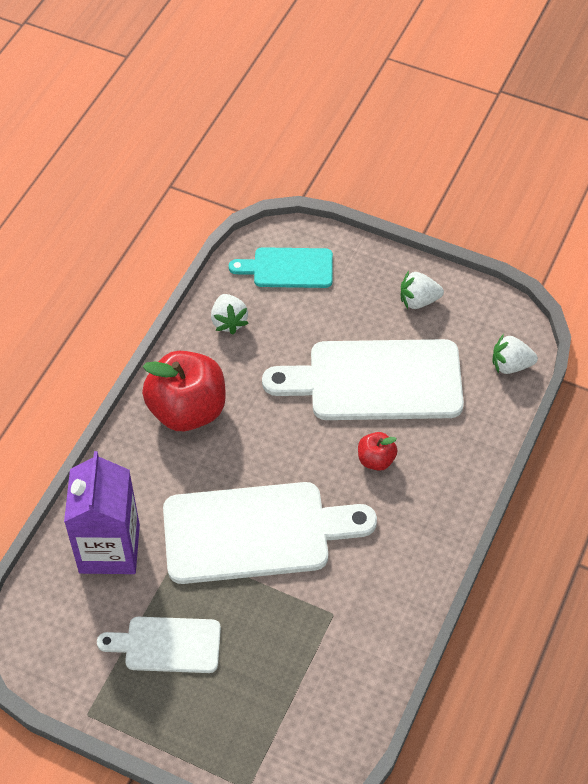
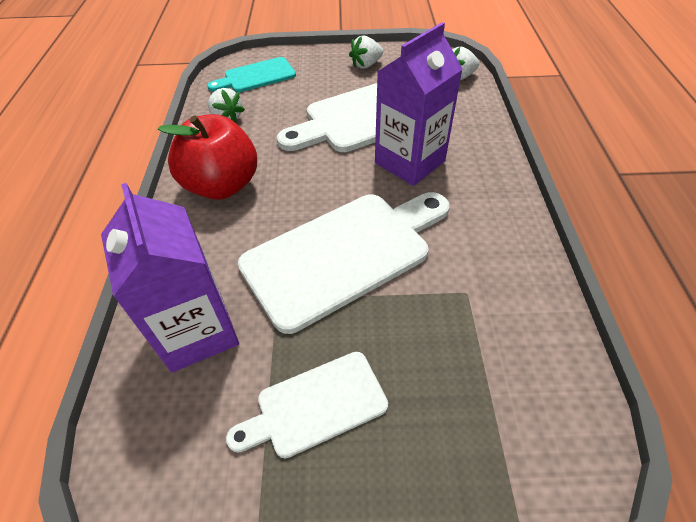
camera: 25 degrees left, 5 degrees down
red apple [358,432,398,471] -> purple carton [375,22,463,186]

